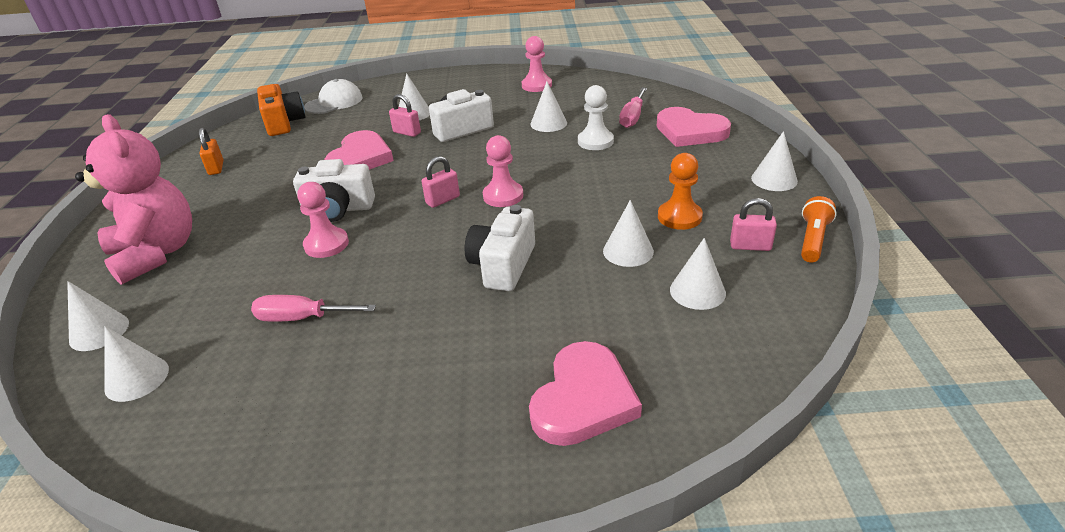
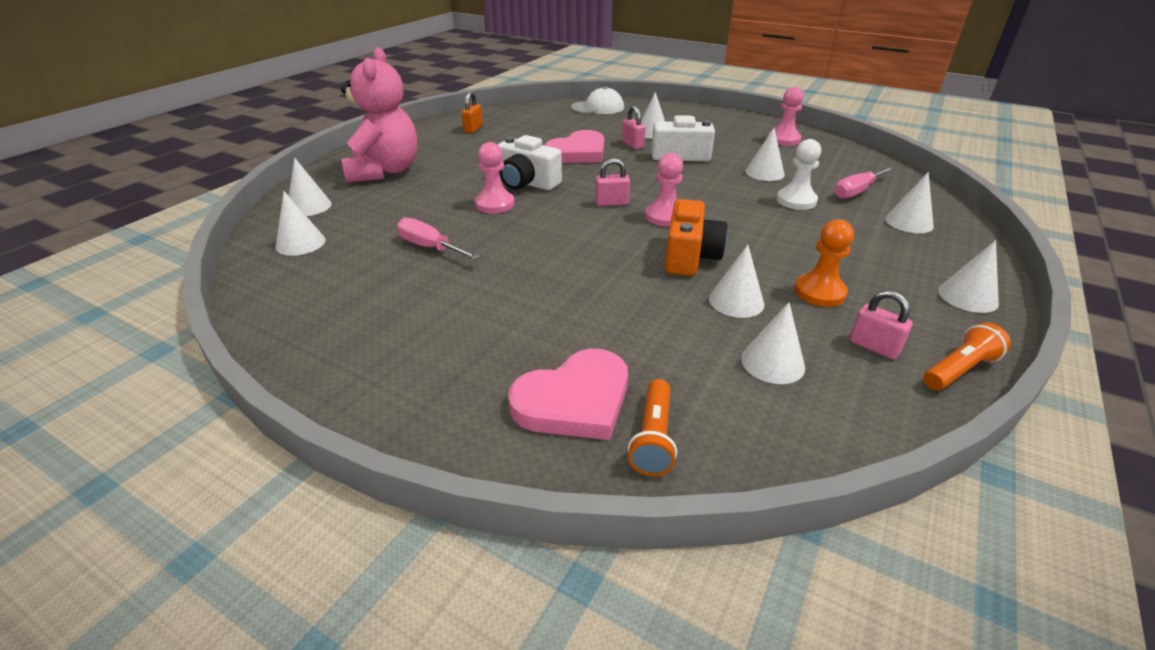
camera: 30 degrees right, 0 degrees up
orange camera [257,84,305,136] -> orange camera moved to [665,199,728,276]
white camera [465,205,535,291] -> none
pink heart [657,107,731,147] -> white cone [885,172,934,233]
none -> orange flashlight [628,379,677,476]

